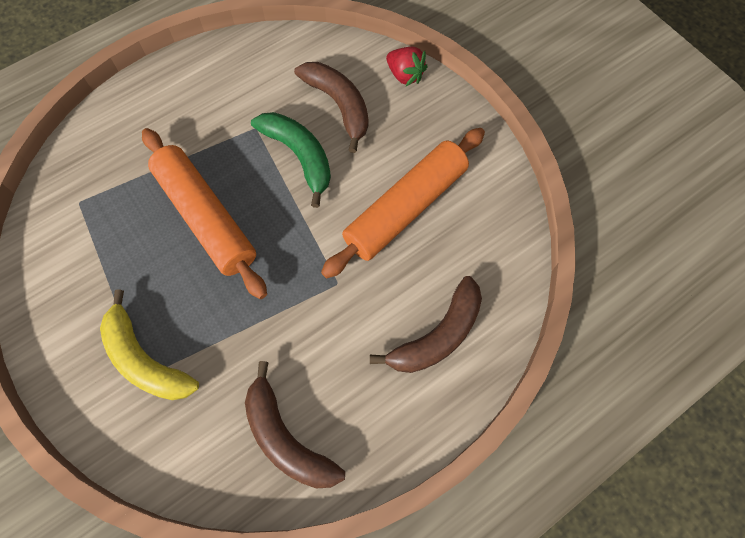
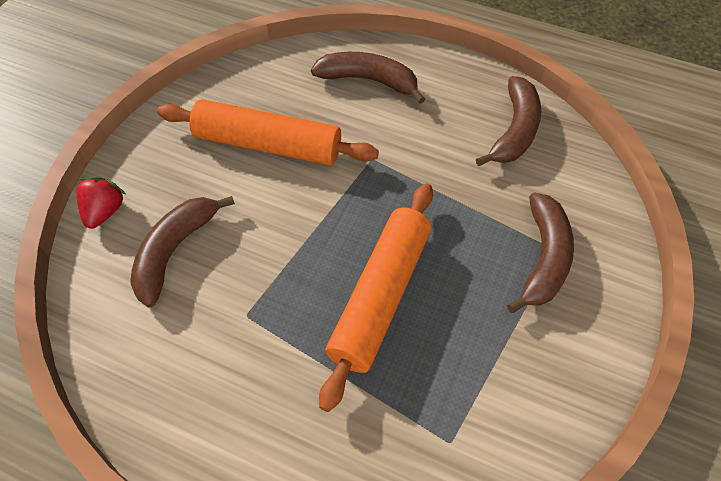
camera: 120 degrees left, 10 degrees down
yellow banana [100,290,199,400] -> brown banana [507,192,574,313]
green banana [251,112,331,208] -> none

